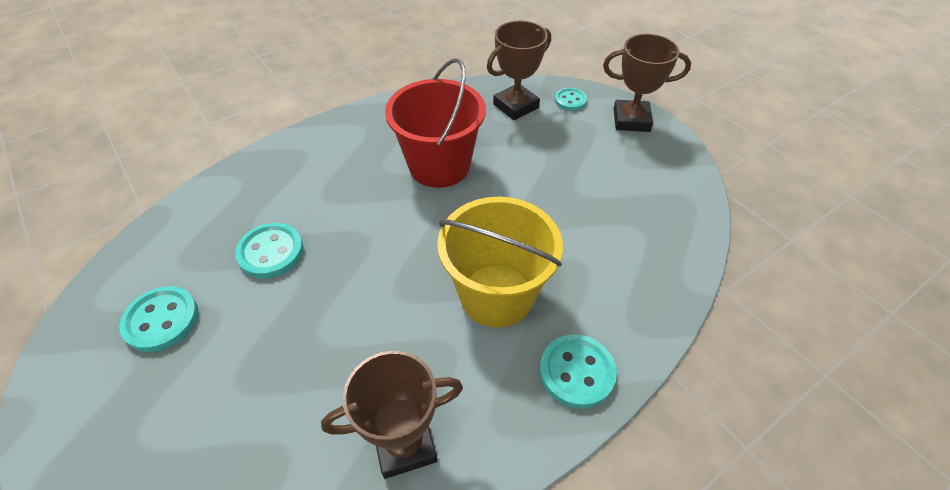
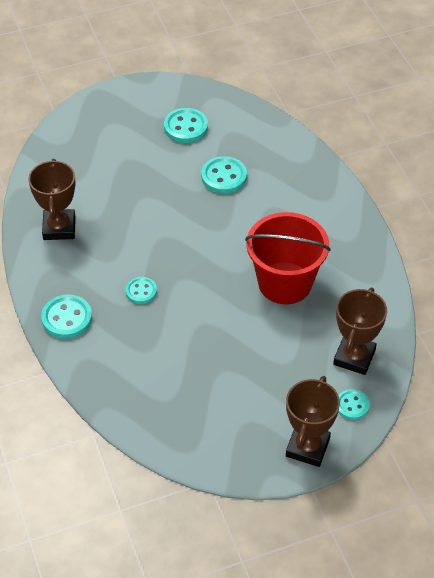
camera: 105 degrees right, 0 degrees up
yellow bucket [437,197,563,328] -> turquoise button [126,277,157,304]
brown trophy [487,20,551,120] -> brown trophy turned 45 degrees clockwise [333,287,387,375]

